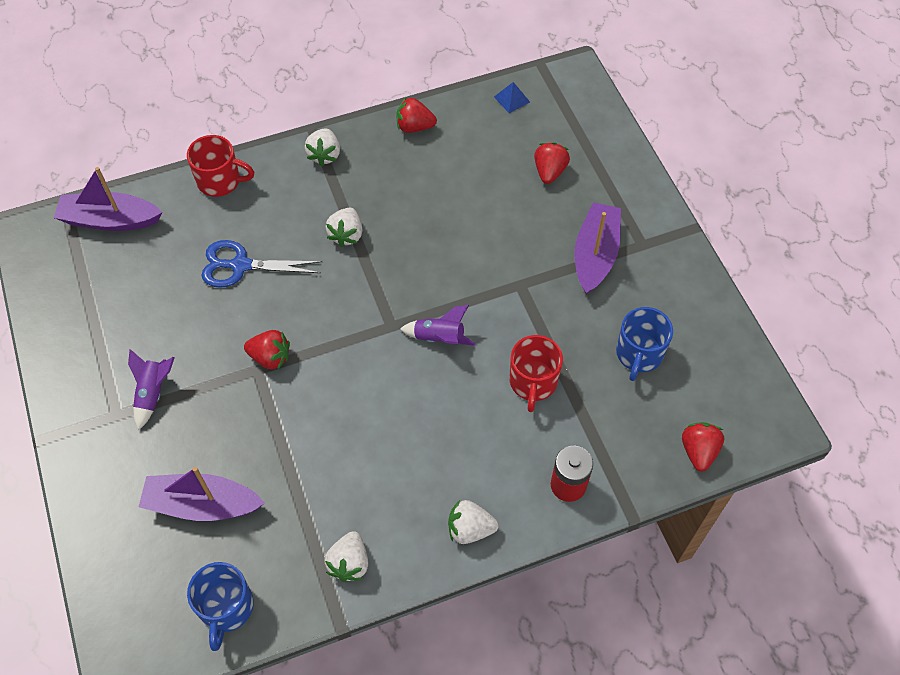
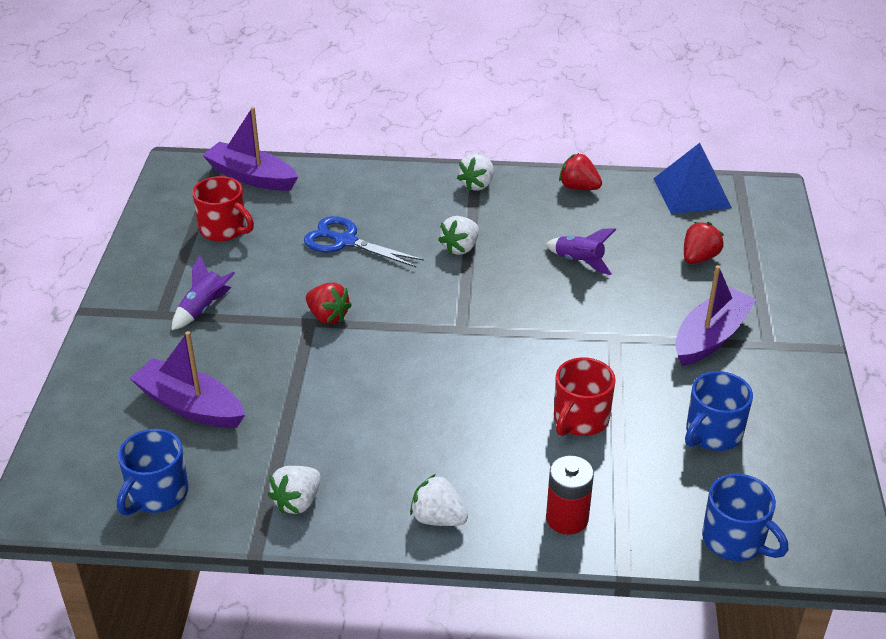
camera: 25 degrees right, 20 degrees down
red mug [187,135,254,197] -> red mug moved to [192,176,254,241]
purple rocket [400,305,476,346] -> purple rocket moved to [545,228,616,275]
blue pyramid [494,82,530,113] -> blue pyramid [653,143,732,214], size x2.16
red strawberry [682,422,724,472] -> blue mug [702,474,788,561]

